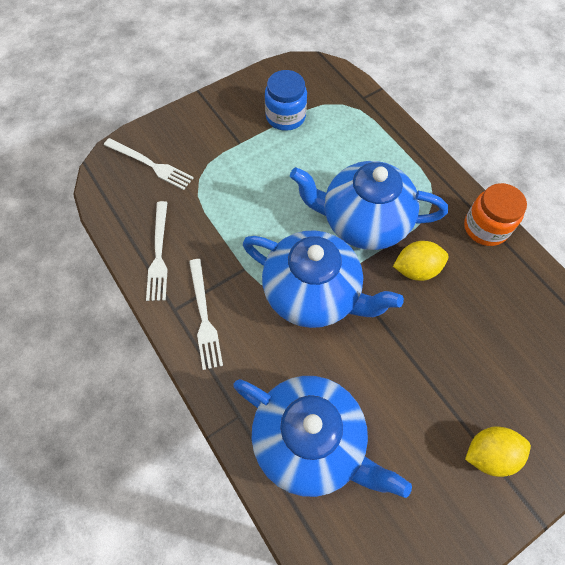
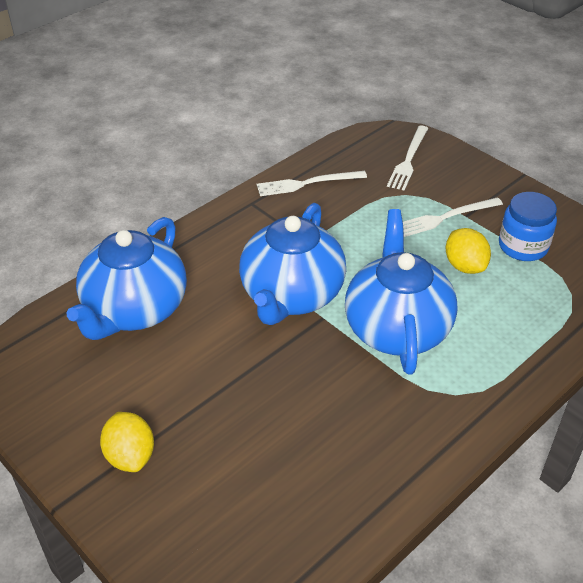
camera: 80 degrees right, 20 degrees down
white fork [189,259,223,370] -> white fork moved to [403,197,503,237]
yellow lemon [393,241,449,281] -> yellow lemon moved to [446,228,491,274]
orange jar [464,183,527,246] -> none

